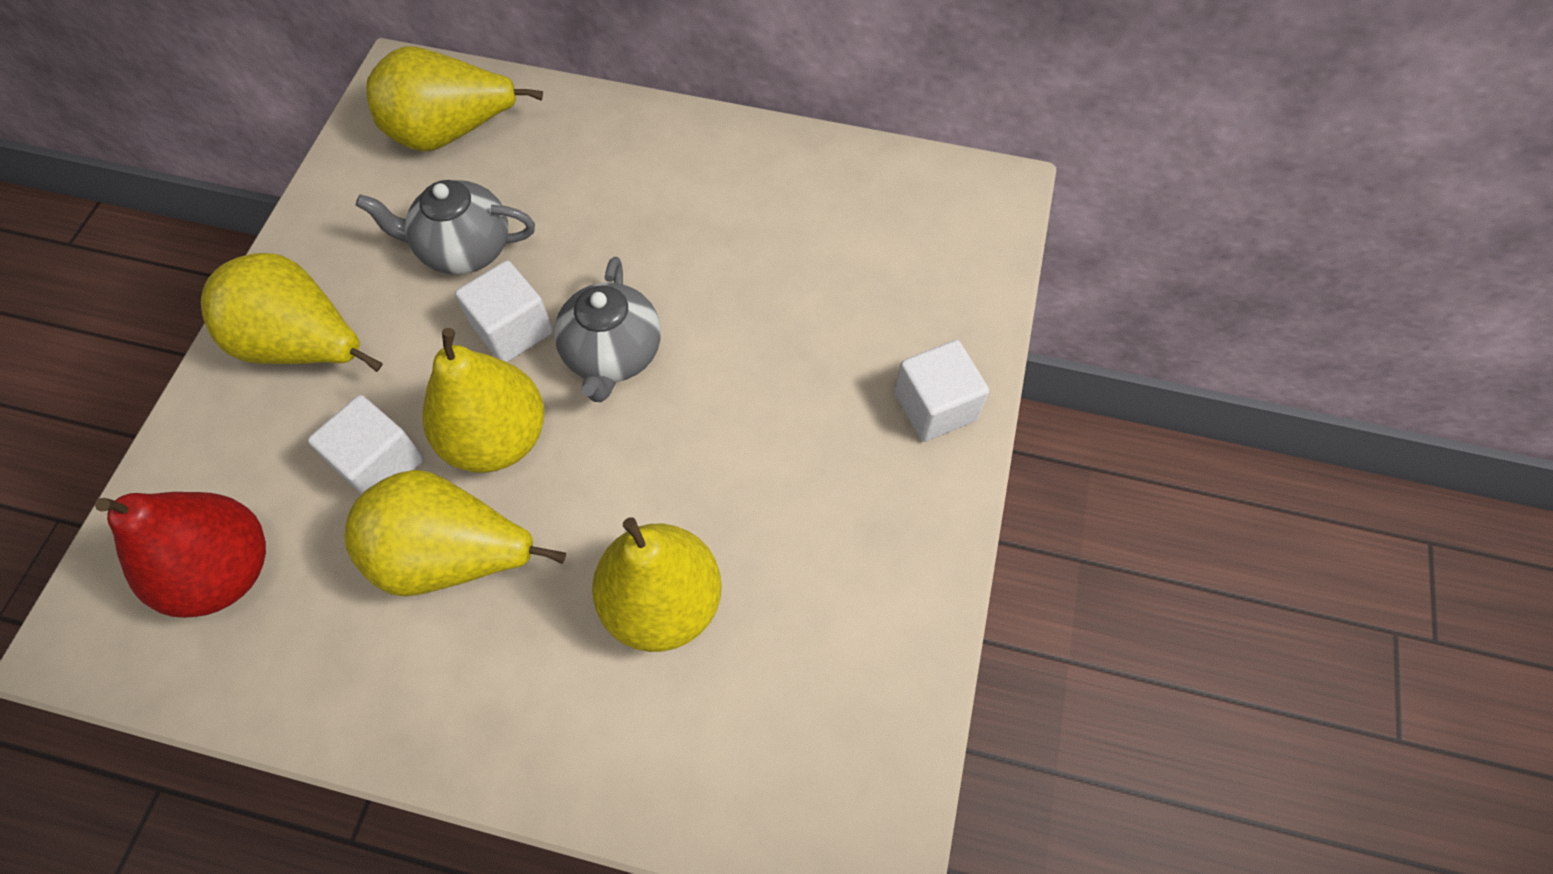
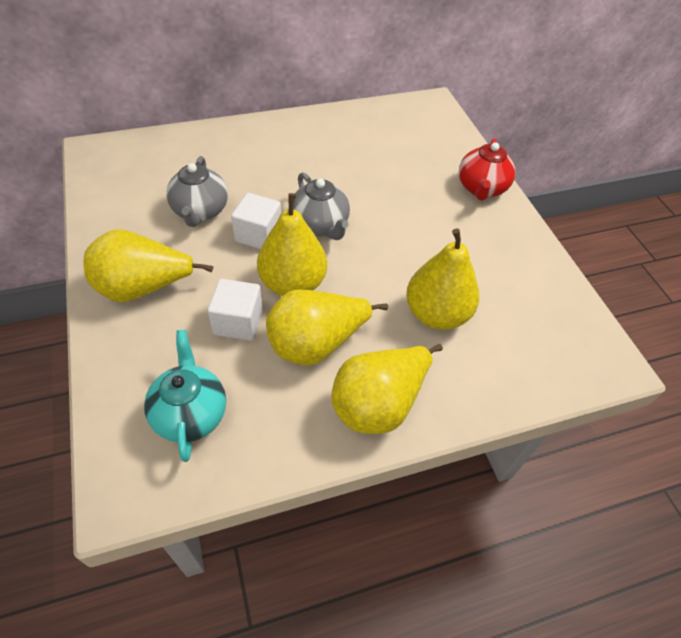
camera: 35 degrees left, 10 degrees down
red pear [95,492,266,618] -> turquoise teapot [144,330,226,462]
grey teapot [356,180,535,275] -> grey teapot turned 60 degrees counterclockwise [166,156,228,227]
yellow pear [367,46,543,152] -> yellow pear moved to [332,344,443,434]
white cube [894,340,989,442] -> red teapot [459,138,515,201]

